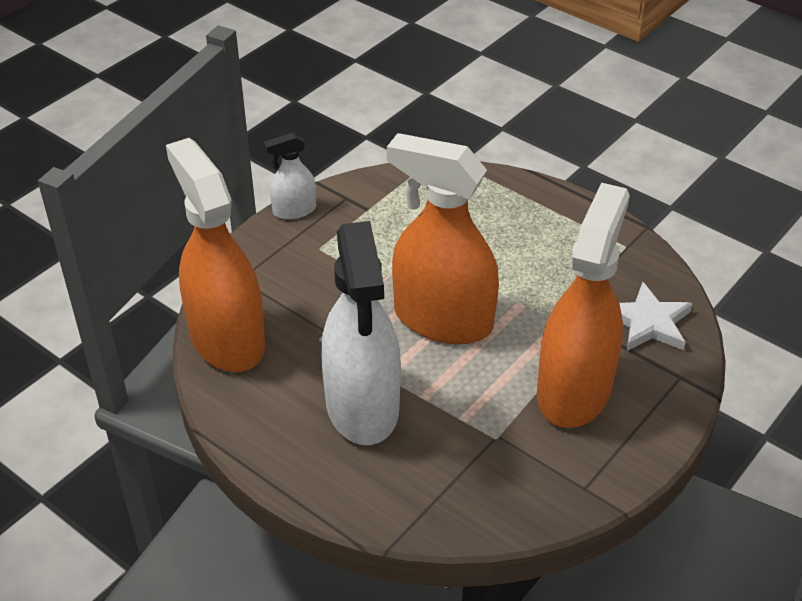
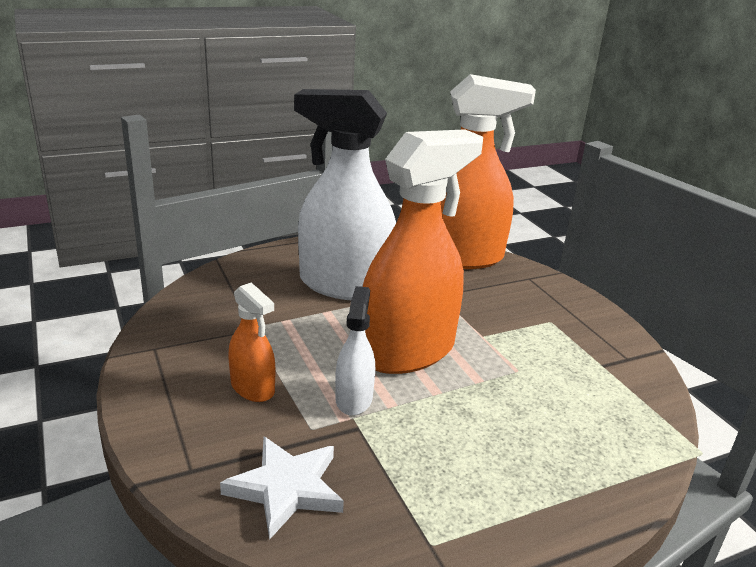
camera: 115 degrees right, 15 degrees down
white spray bottle [264,133,316,220] -> white spray bottle moved to [335,286,375,416]
orange spray bottle [537,182,630,428] -> orange spray bottle [228,282,275,402], size x0.47

